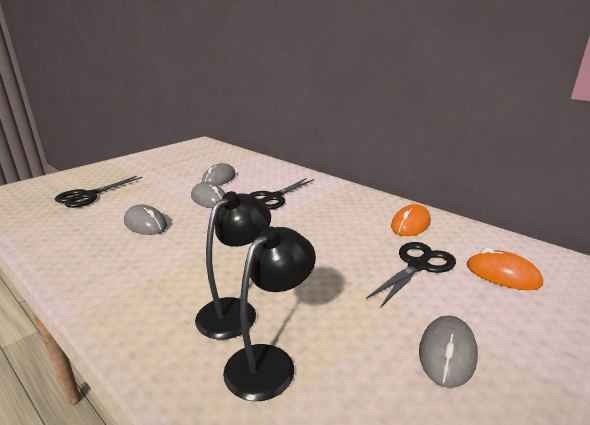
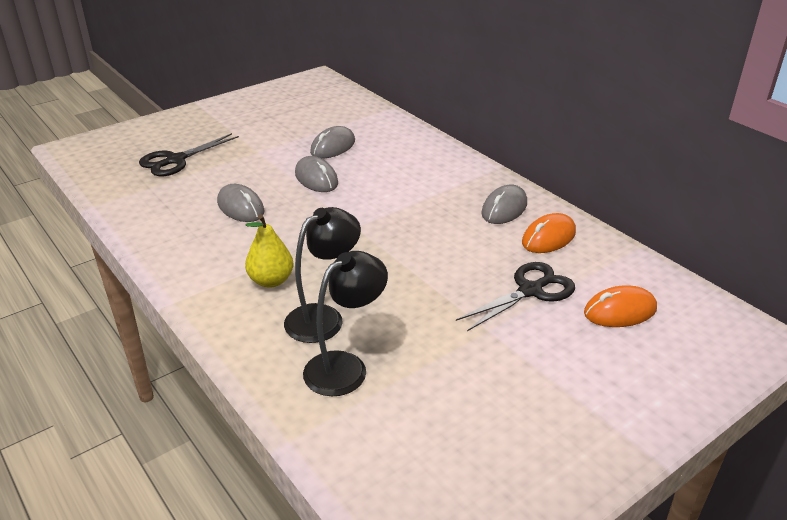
camera: 10 degrees right, 10 degrees up
black scissors [249,178,314,210] -> none
grey mouse [419,316,478,388] -> grey mouse moved to [481,185,527,224]
orange mouse [467,248,543,290] -> orange mouse turned 60 degrees counterclockwise [584,285,657,327]
none -> yellow pear [245,214,293,288]

